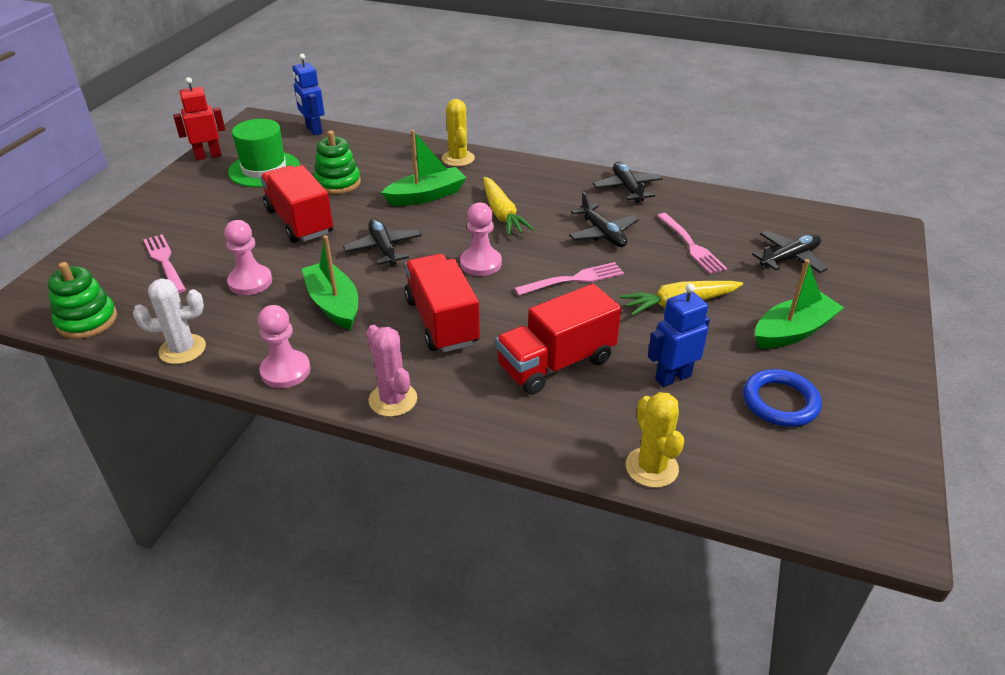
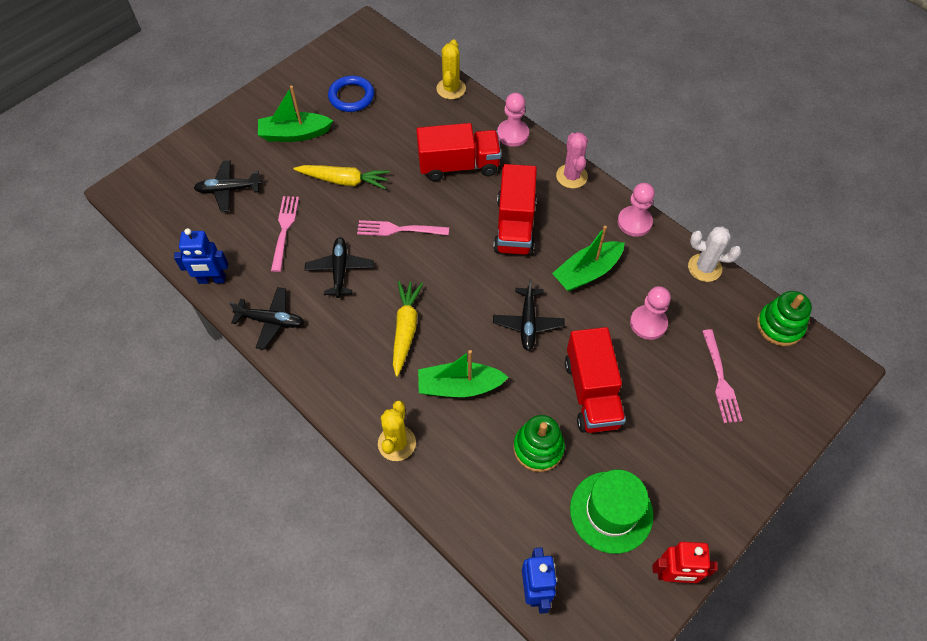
camera: 155 degrees left, 20 degrees up
green boat [302,235,358,330] -> green boat turned 60 degrees clockwise [552,226,625,291]
pink pawn [460,202,502,276] -> pink pawn moved to [497,93,529,147]
black plane [593,162,662,203] -> black plane turned 90 degrees counterclockwise [229,287,304,350]
blue robot [648,284,710,387] -> blue robot moved to [174,228,228,284]

